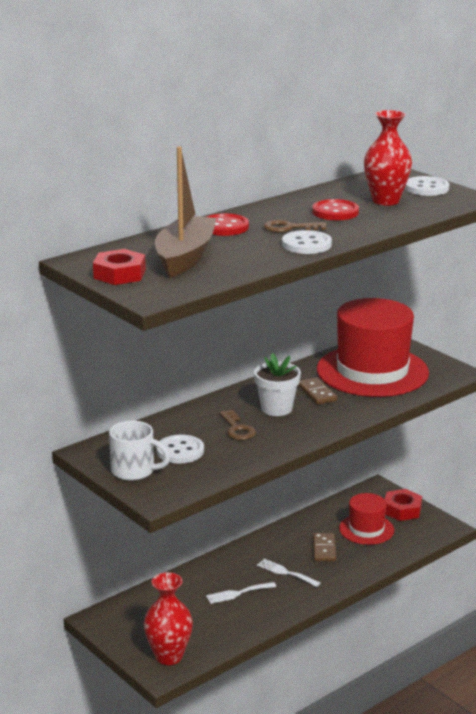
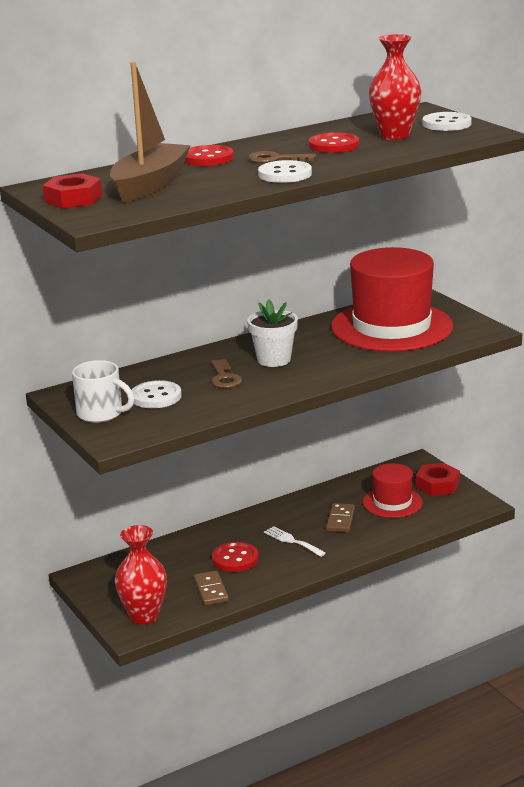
camera: 10 degrees right, 0 degrees up
white fork [206,582,276,604] -> red button [212,542,259,572]
brown domino [298,377,337,405] -> brown domino moved to [194,571,229,605]

